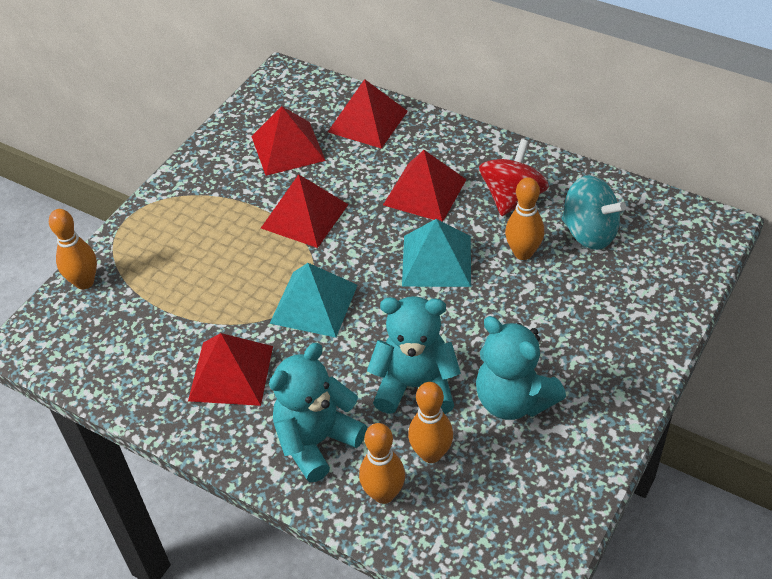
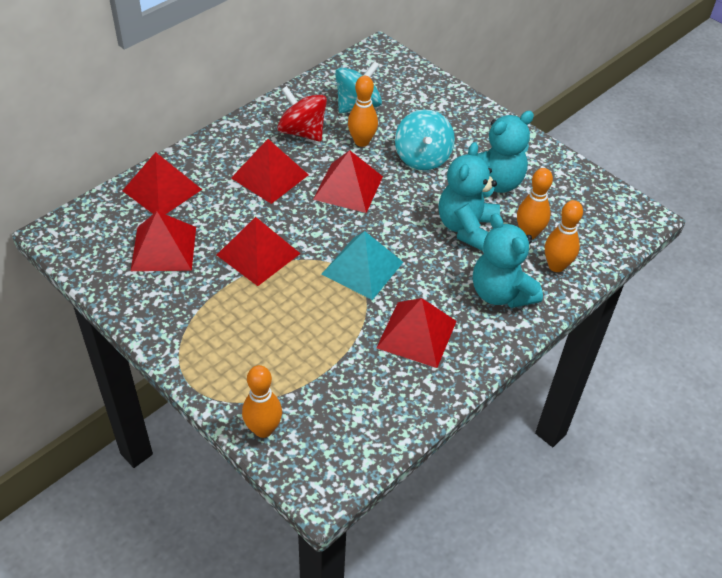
camera: 80 degrees left, 0 degrees up
turquoise pyramid [402,219,471,287] -> red pyramid [313,150,383,213]
none -> turquoise spinning top [395,109,455,170]

